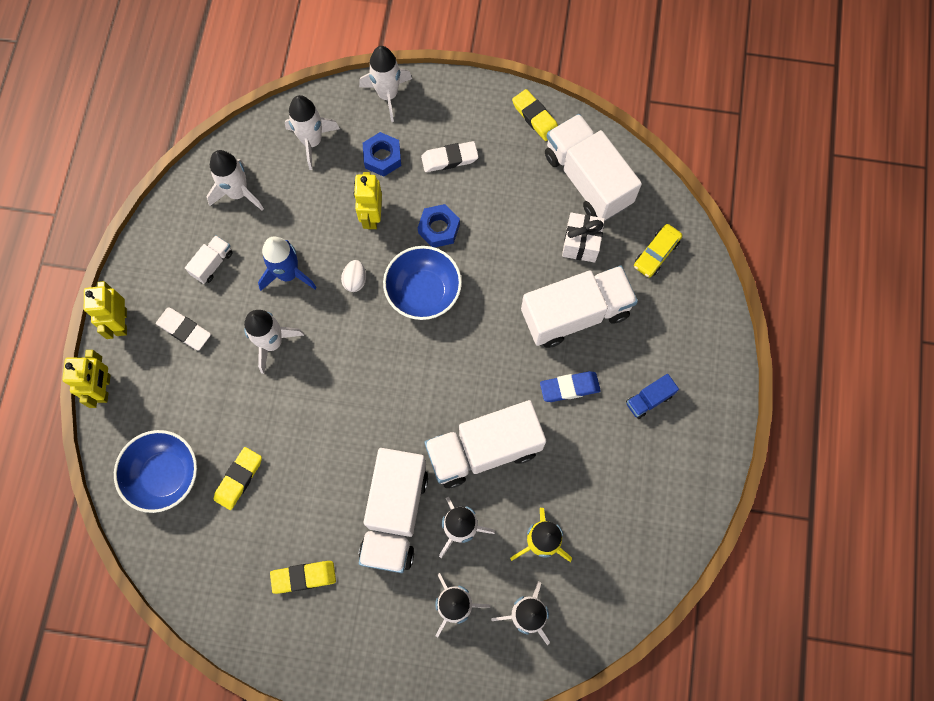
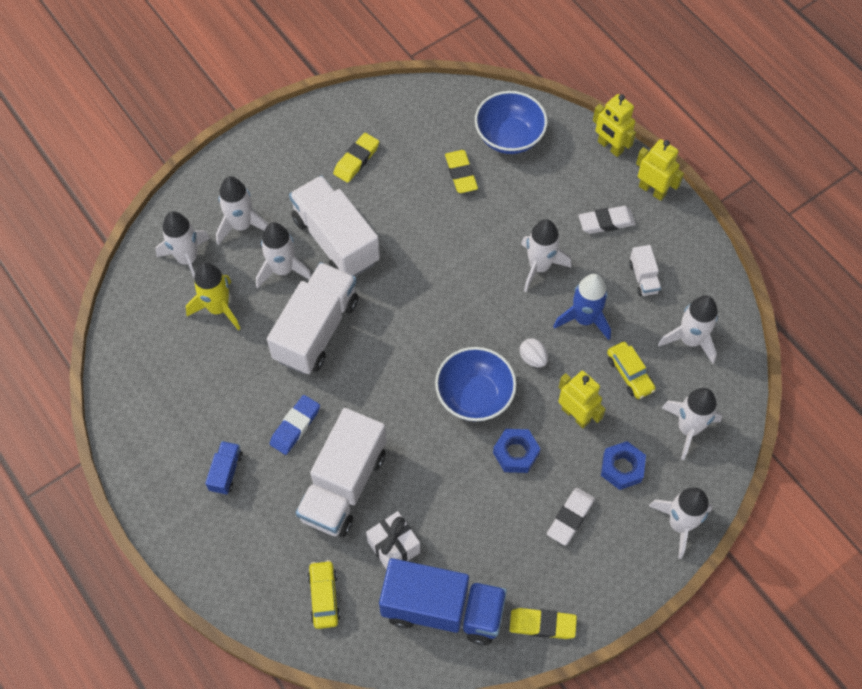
camera: 135 degrees right, 10 degrees down
white truck [545,114,642,221] -> blue truck [379,558,507,645]
none -> yellow car [607,342,656,399]

